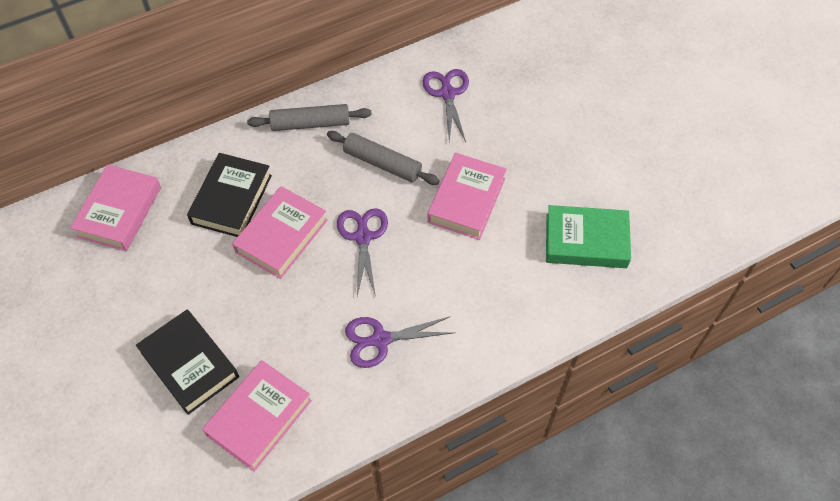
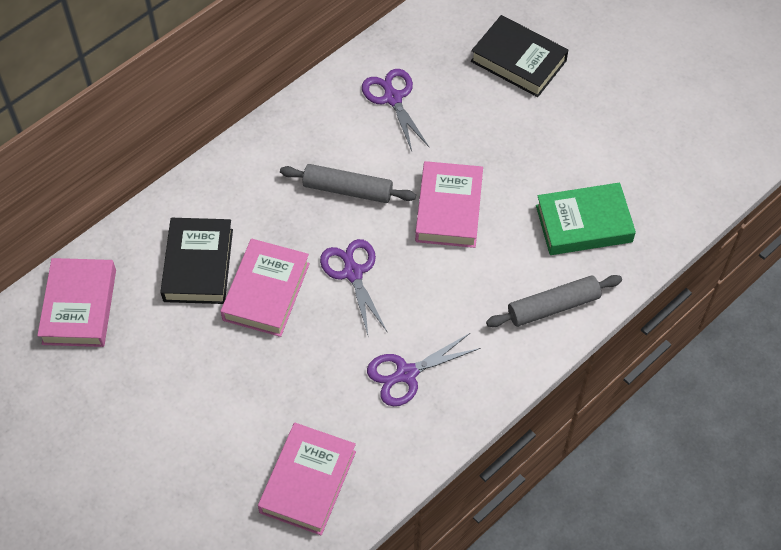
camera: 15 degrees left, 0 degrees up
black book [136,310,239,415] -> black book moved to [471,15,568,97]
grey rolling pin [247,104,372,131] -> grey rolling pin moved to [486,275,622,327]

